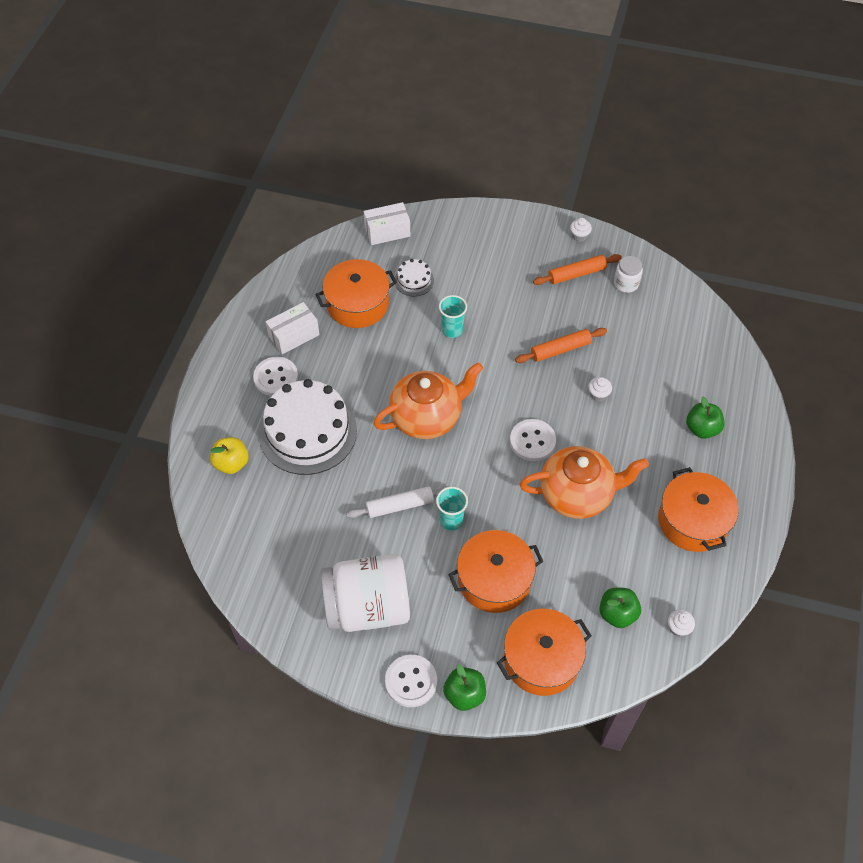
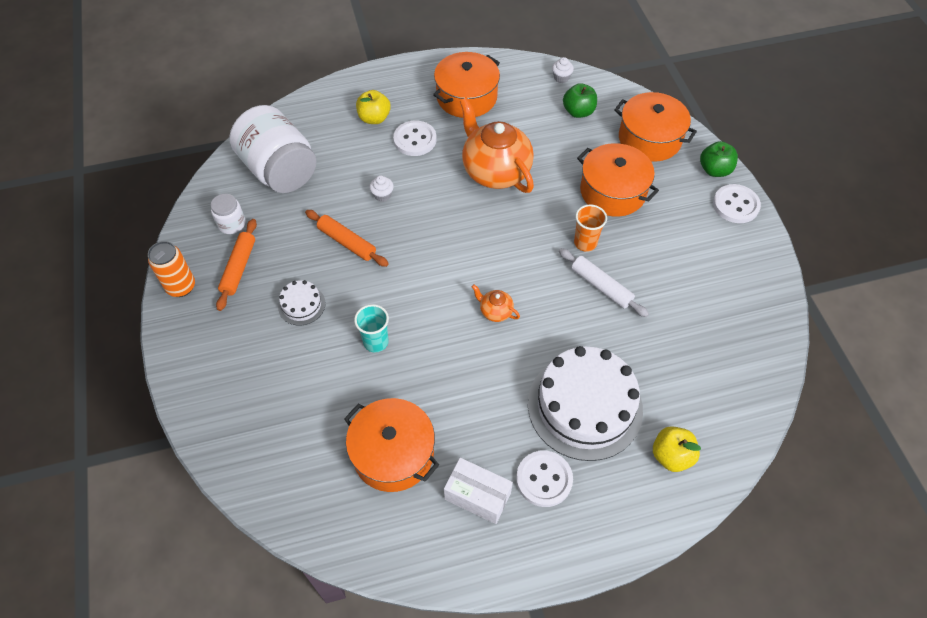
camera: 120 degrees left, 0 degrees up
white jar [321,554,410,632] -> white jar moved to [229,105,316,193]
white box [364,202,410,245] -> none
orange teapot [373,362,483,439] -> orange teapot [472,284,520,322], size x0.43
white cake [395,259,434,296] -> white cake moved to [278,280,326,326]
turquoise cup [436,487,468,531] -> orange cup [574,204,607,252]
white button [510,419,556,461] -> white button moved to [393,121,437,156]
orange rolling pin [533,254,622,285] -> orange rolling pin turned 60 degrees clockwise [216,219,257,311]
white cupcake [570,218,592,242] -> orange can [148,241,195,297]
green apple [686,397,724,439] -> yellow apple [356,90,391,124]

